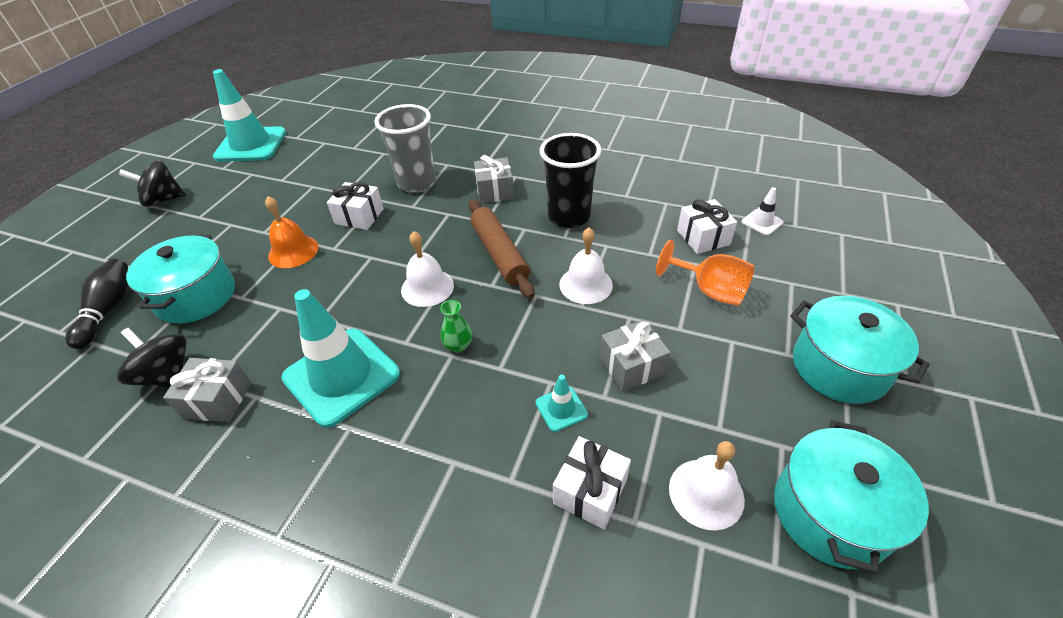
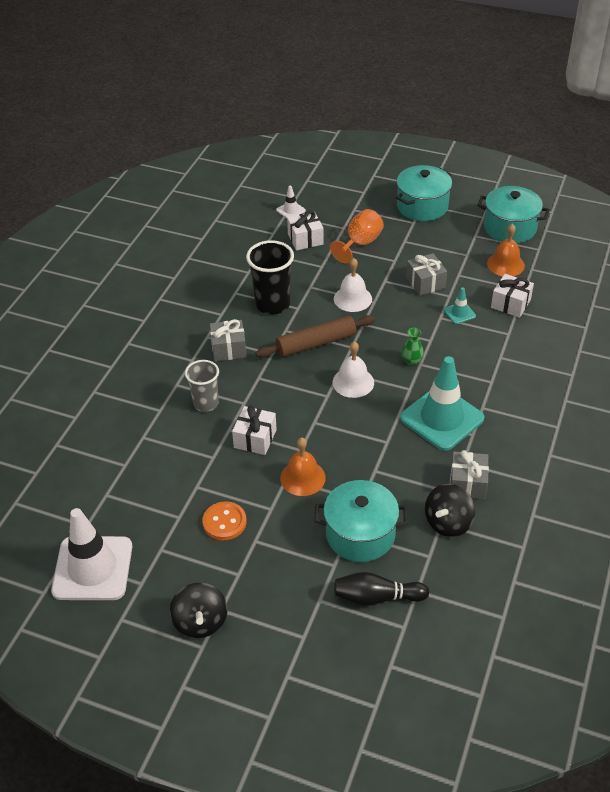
camera: 90 degrees left, 0 degrees up
turquoise traffic cone [213,69,286,162] -> white traffic cone [51,508,132,600]
grey cup [374,104,436,193] -> grey cup [185,360,219,412], size x0.66
white bell [669,441,745,531] -> orange bell [487,223,525,276]
none -> orange button [203,501,246,540]

